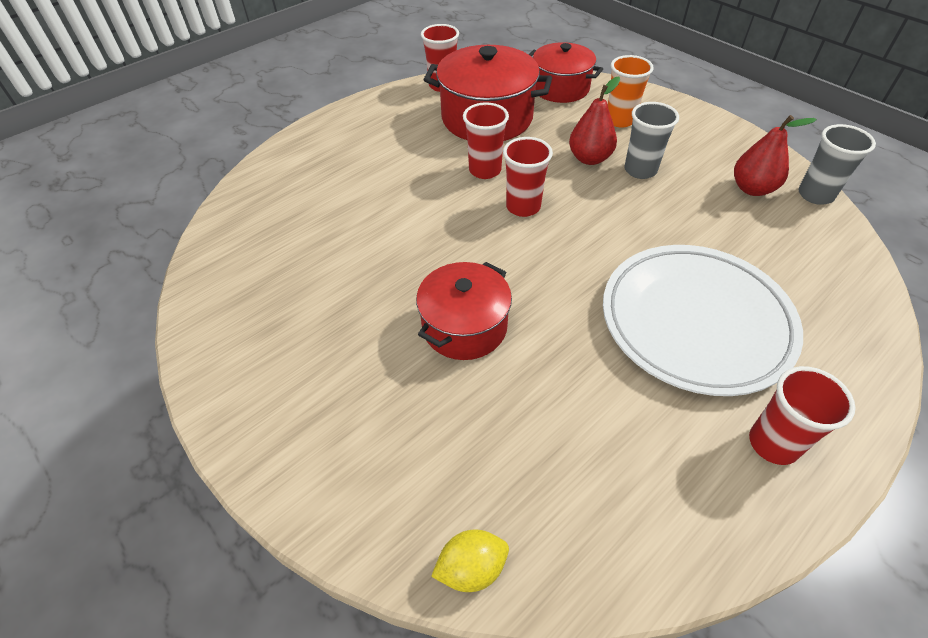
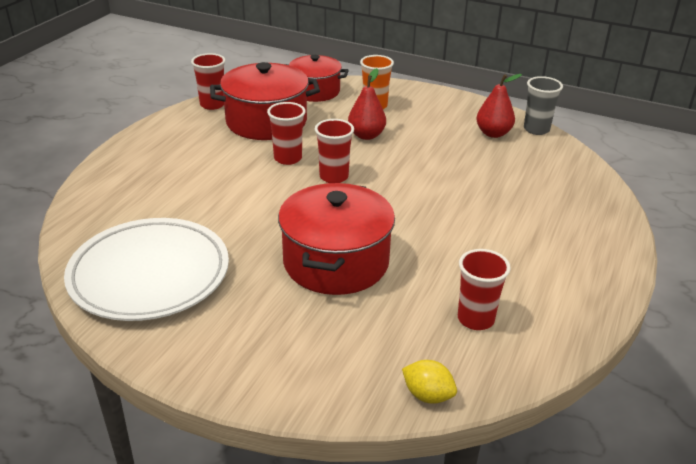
camera: 25 degrees left, 15 degrees down
red pot [416,262,512,360] -> red pot [278,183,395,295], size x1.51
yellow lemon [431,530,509,592] -> yellow lemon turned 75 degrees clockwise [402,360,457,404]
white plate [603,245,803,396] -> white plate moved to [64,218,229,321]
grey cup [624,102,679,179] -> none
red cup [749,366,856,465] -> red cup moved to [458,249,511,330]

